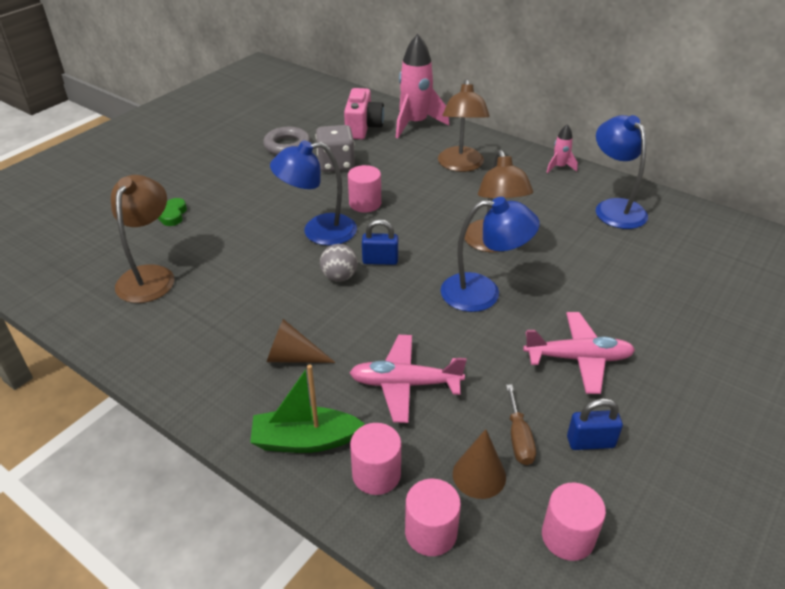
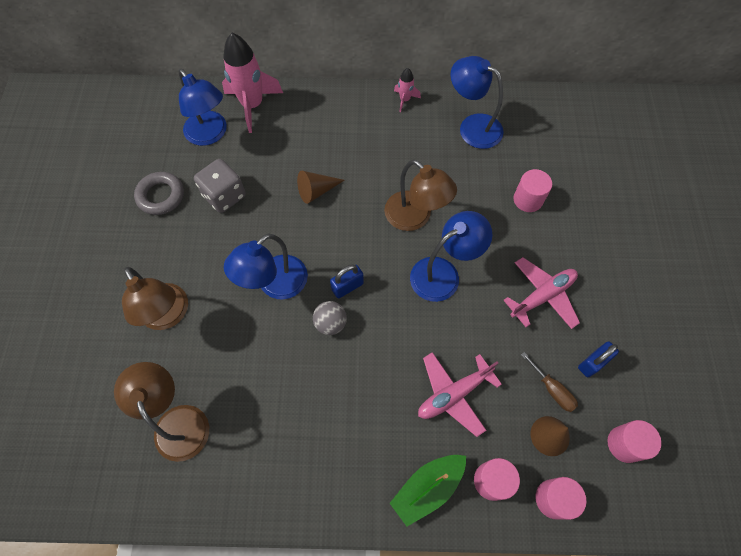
camera: 35 degrees left, 25 degrees up
green heart [158,198,187,226] -> none
brown cone [267,319,336,363] -> brown cone moved to [297,171,345,204]
pink camera [344,88,384,139] -> blue lamp [179,69,227,146]
pink cylinder [348,165,381,213] -> pink cylinder moved to [513,169,552,212]
brown lamp [438,79,490,172] -> brown lamp moved to [122,267,188,330]

